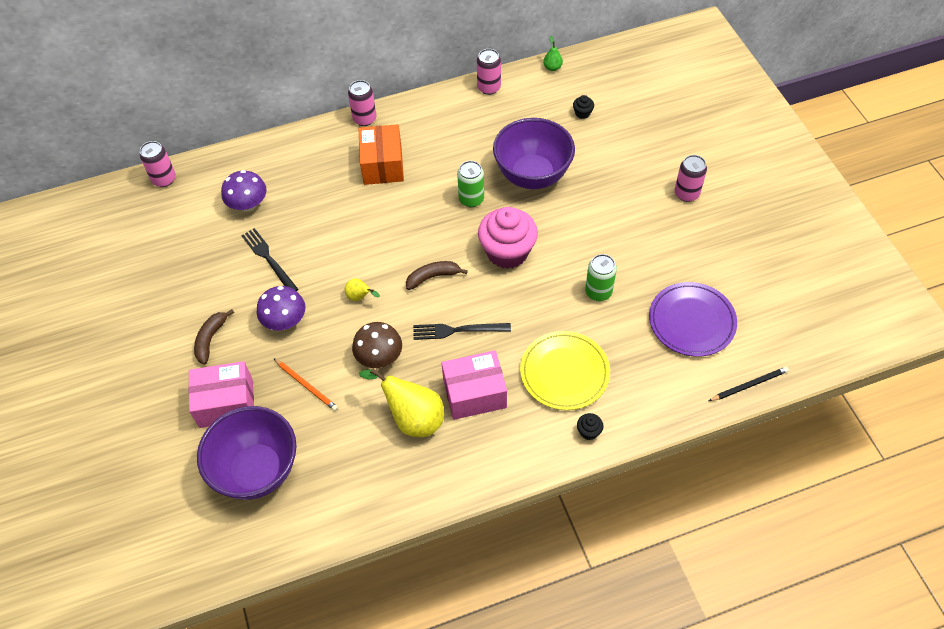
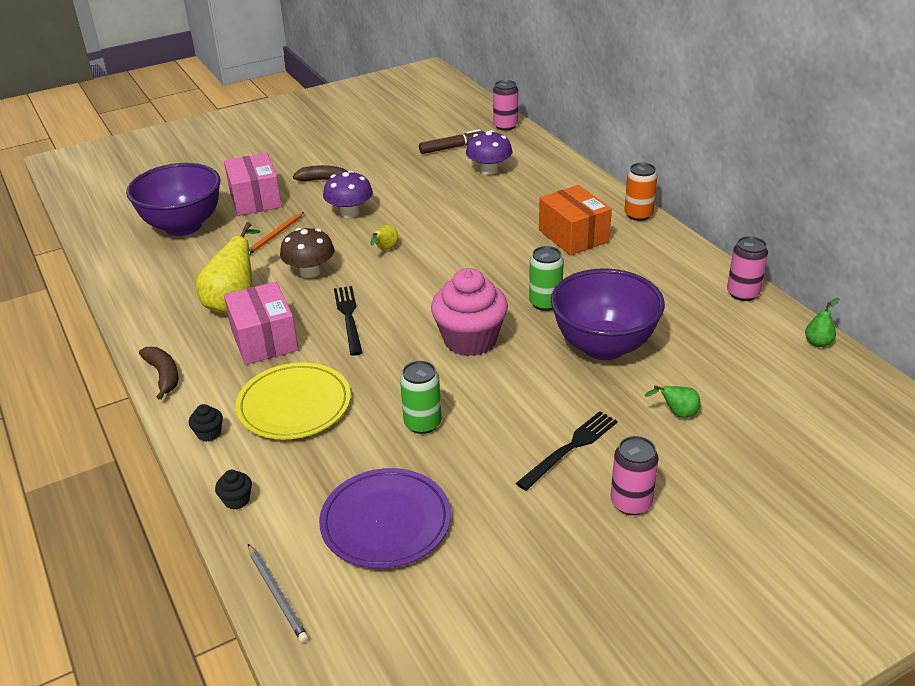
camera: 80 degrees right, 20 degrees down
black fork [241,228,298,291] -> black fork moved to [516,411,618,491]
pink can [348,80,376,126] -> orange can [624,163,658,221]
orange box [358,124,404,185] -> orange box turned 75 degrees clockwise [539,185,612,256]
brown banana [406,261,468,290] -> brown banana moved to [139,347,178,400]
black cupcake [573,95,594,119] -> black cupcake moved to [215,470,252,510]
black pencil [709,367,789,401] -> grey pencil [248,544,308,643]
none -> brown marker [419,129,484,154]
none -> green pear [645,386,701,418]

